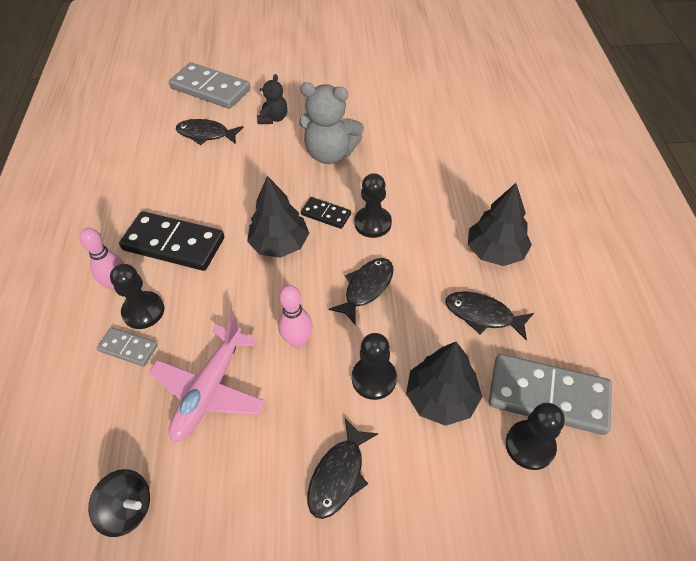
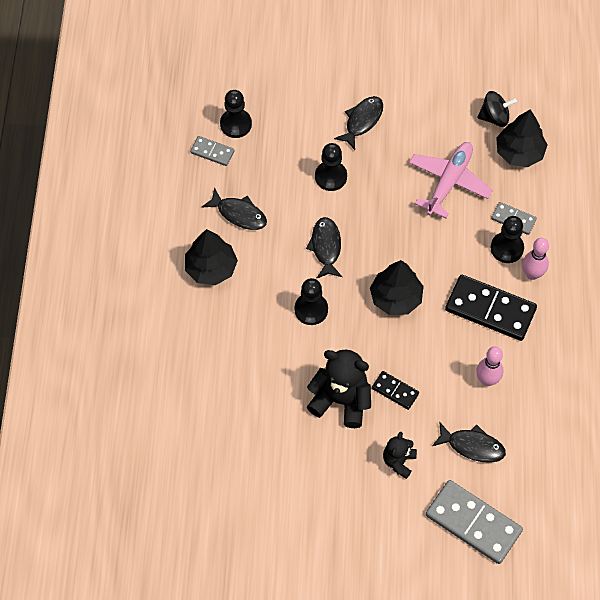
camera: 175 degrees left, 10 degrees up
black spinning top [88,469,150,537] -> black spinning top turned 150 degrees clockwise [478,91,517,127]
pink bowling pin [278,285,313,348] -> pink bowling pin moved to [476,347,503,386]
grey teddy bear [300,82,364,164] -> black teddy bear [307,349,371,428]
black domino [301,197,351,229] -> black domino moved to [372,371,419,410]
black fish [329,258,394,324] -> black fish turned 135 degrees clockwise [306,217,342,279]
black tree [406,342,482,426] -> black tree moved to [496,109,547,167]
grey domino [489,354,612,435] -> grey domino [190,136,235,166], size x0.51

